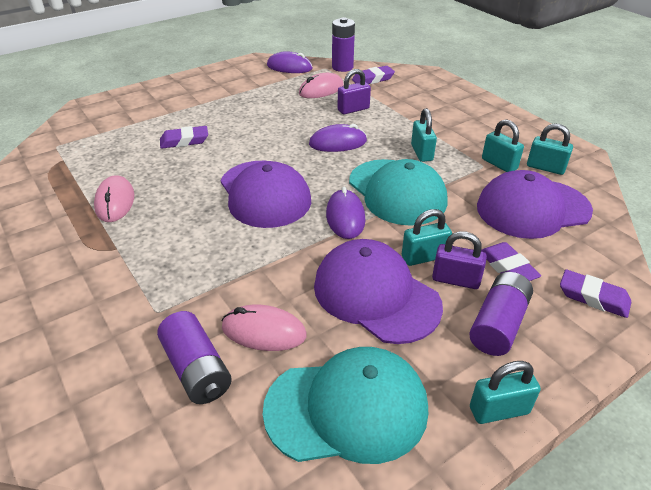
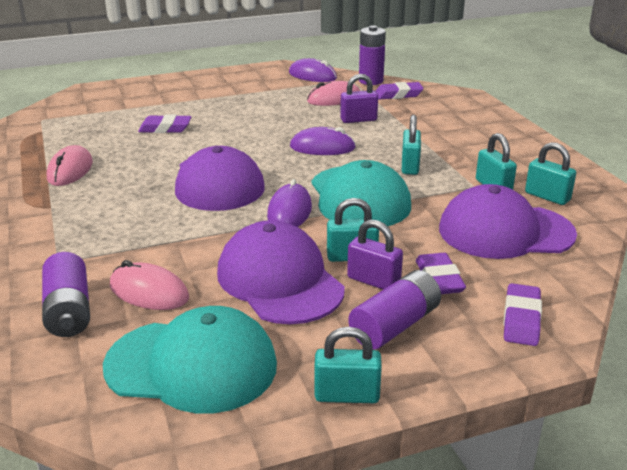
camera: 15 degrees right, 10 degrees down
purple eraser [560,269,631,318] -> purple eraser turned 60 degrees clockwise [503,283,542,346]

